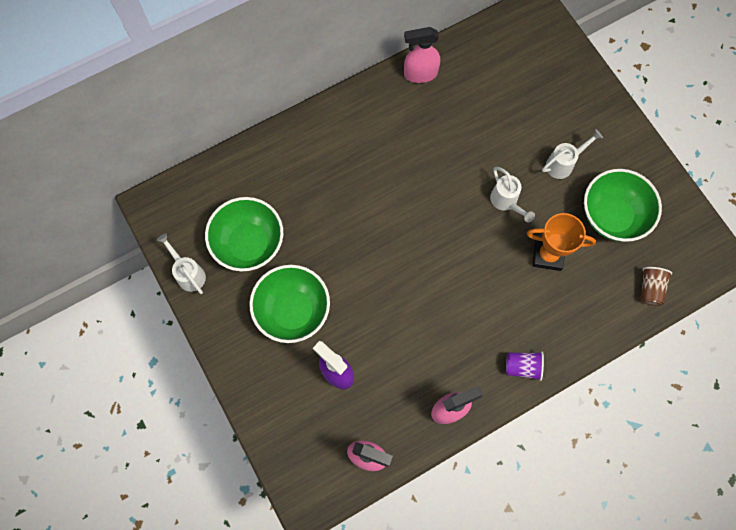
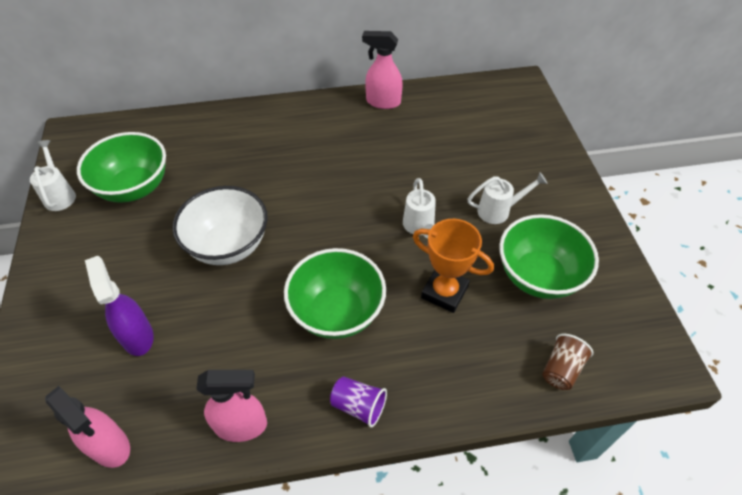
camera: 20 degrees right, 20 degrees down
green bowl [249,265,330,343] -> green bowl moved to [284,248,386,339]
none -> white bowl [172,186,268,265]

